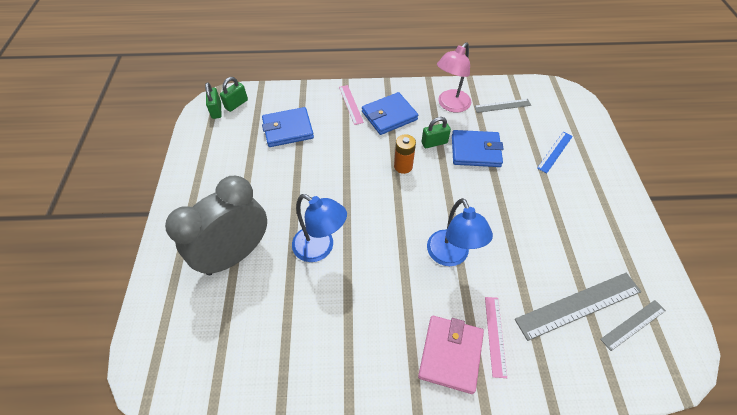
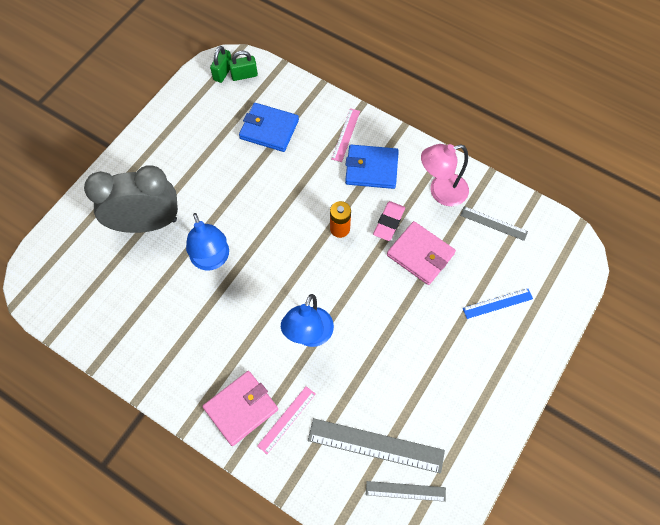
camera: 35 degrees right, 10 degrees up
green padlock [421,117,451,148] -> pink eraser [373,201,405,241]
blue wallet [452,130,504,167] -> pink wallet [387,221,456,285]

